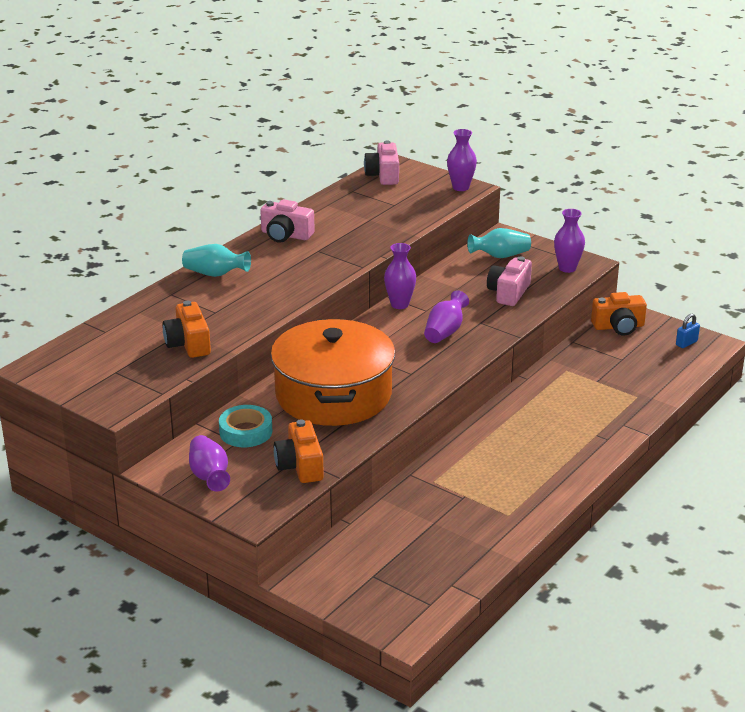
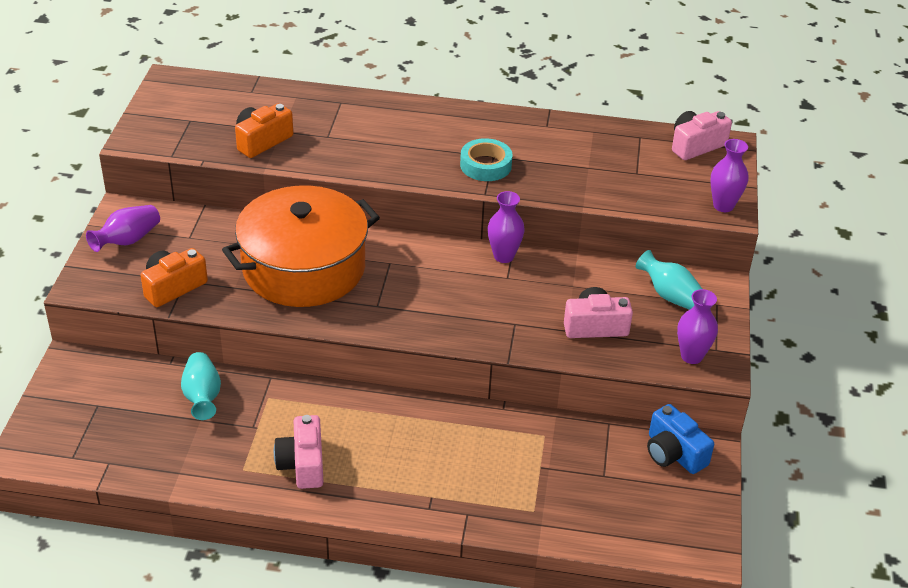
camera: 60 degrees right, 10 degrees up
turquoise vase [182,244,251,277] -> turquoise vase moved to [181,352,221,420]
turquoise tape [219,405,272,447] -> turquoise tape moved to [460,138,513,181]
pink camera [260,199,315,243] -> pink camera moved to [274,415,323,489]
purple vase [424,290,469,343] -> none
orange camera [591,292,647,335] -> blue camera [647,404,714,474]
blue padlock [676,314,700,348] -> none

